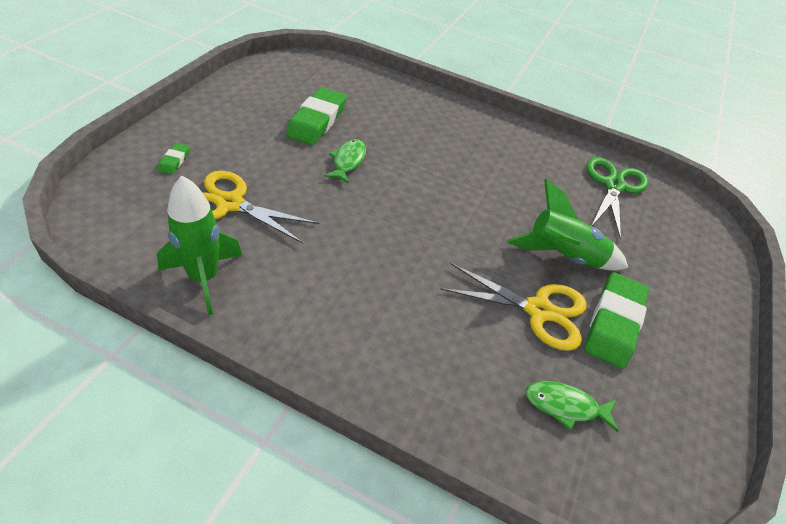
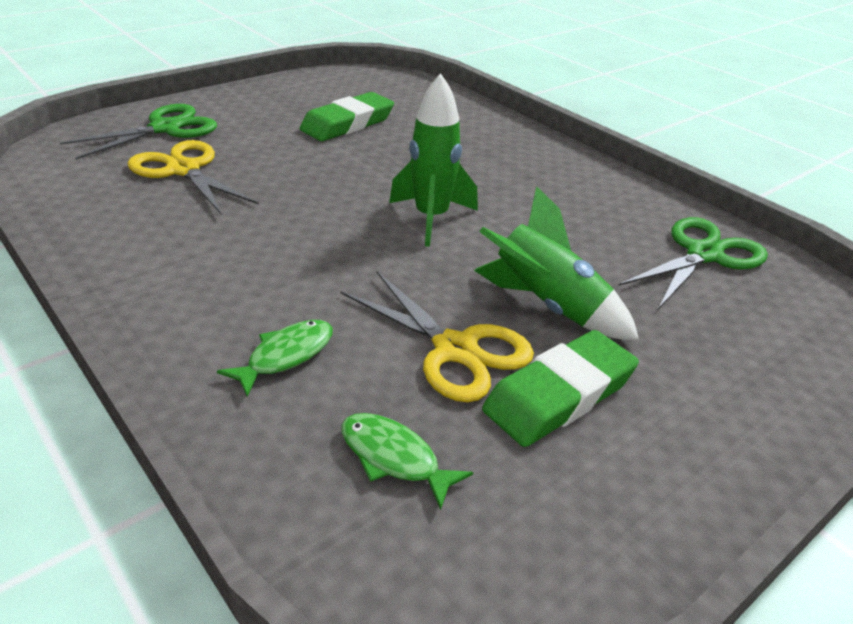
camera: 30 degrees right, 10 degrees down
green rocket [157,176,243,315] -> green rocket moved to [389,73,478,247]
green eraser [158,143,190,175] -> green scissors [60,104,217,160]
green fish [324,139,366,184] -> green fish moved to [217,320,333,397]

